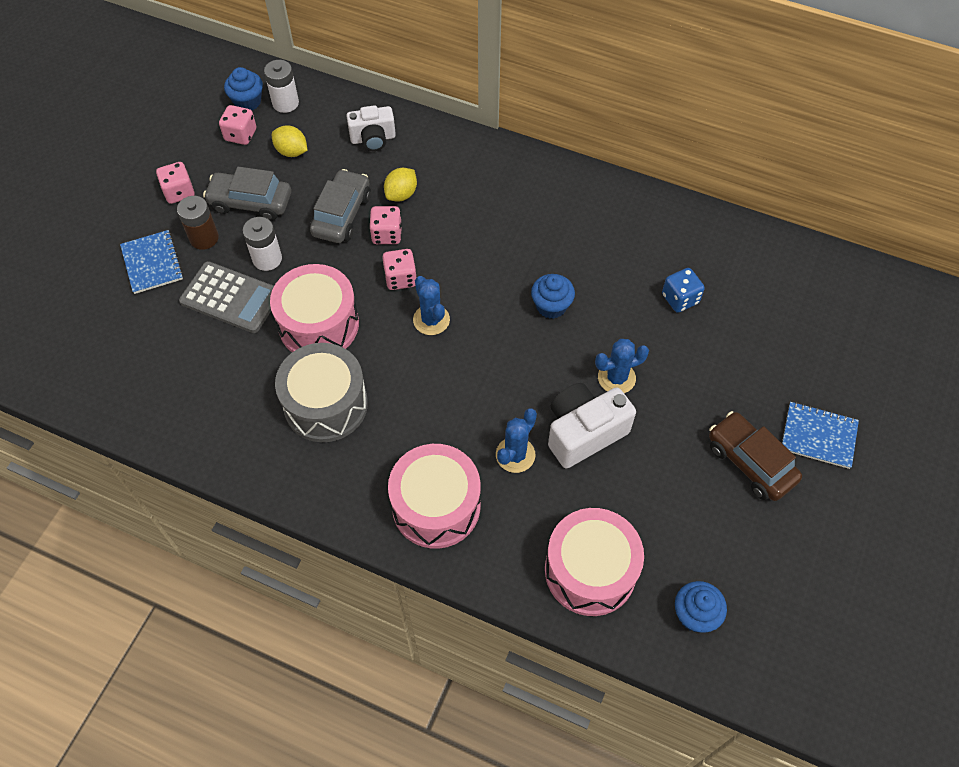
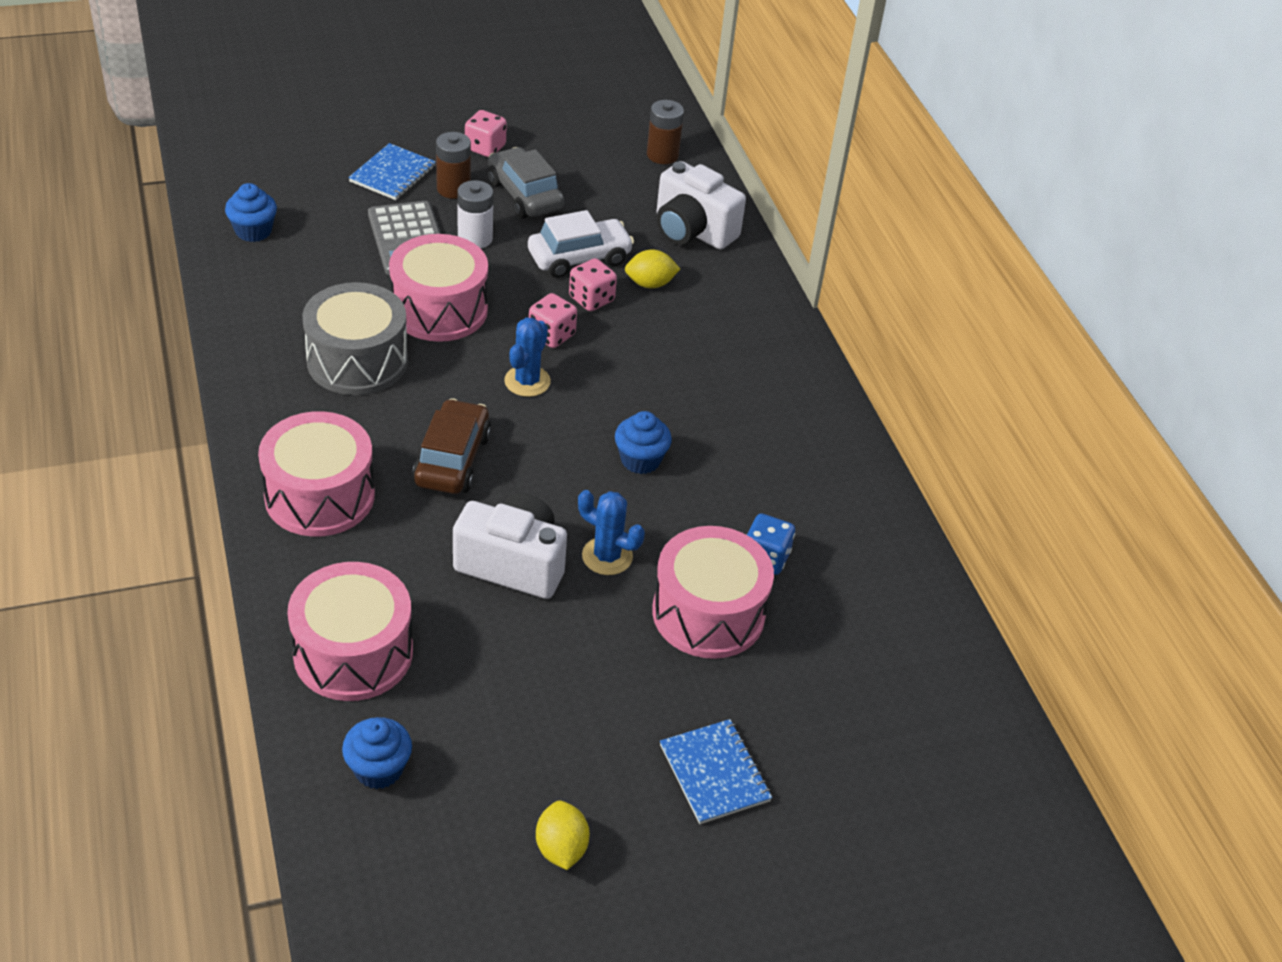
camera: 45 degrees right, 15 degrees down
pink dice [219,105,256,145] -> none
blue cupcake [224,67,263,110] -> blue cupcake moved to [225,183,277,242]
white battery [264,60,299,113] -> brown battery [647,100,684,164]
yellow lemon [272,125,308,157] -> yellow lemon moved to [536,801,590,870]
grey car [310,169,371,243] -> white car [528,210,634,278]
white camera [346,105,396,151] -> white camera [657,161,746,249], size x1.50
blue cactus [496,408,537,473] -> none
brown car [709,411,802,501] -> brown car moved to [412,398,491,494]
none -> pink drum [652,526,774,659]

